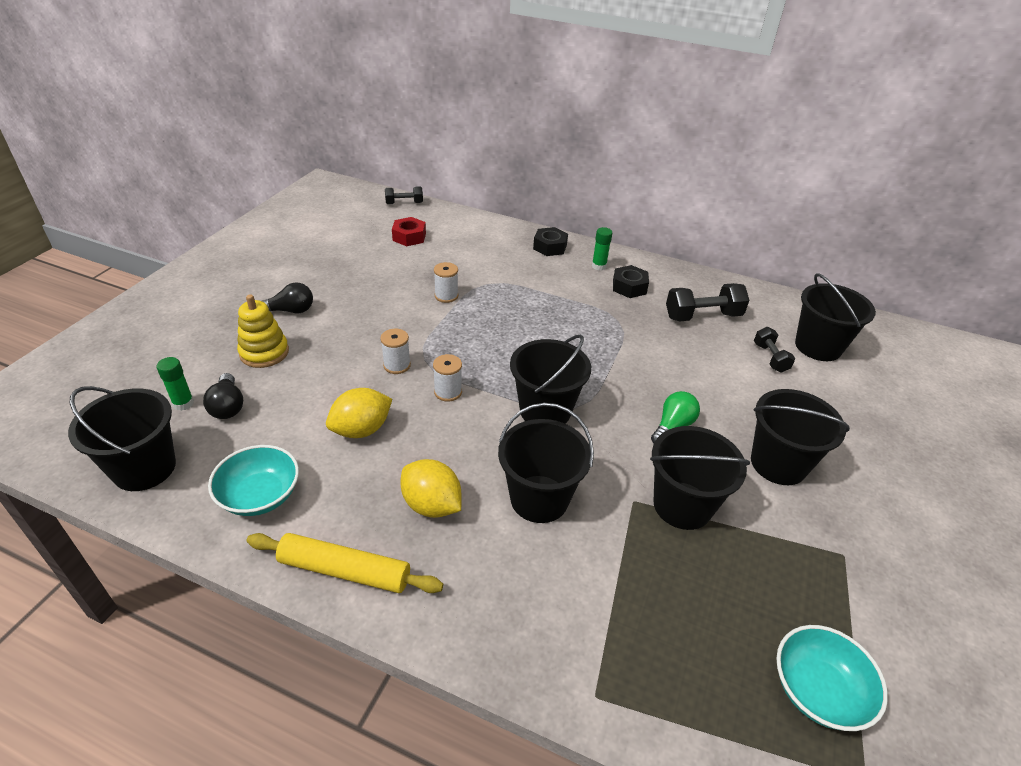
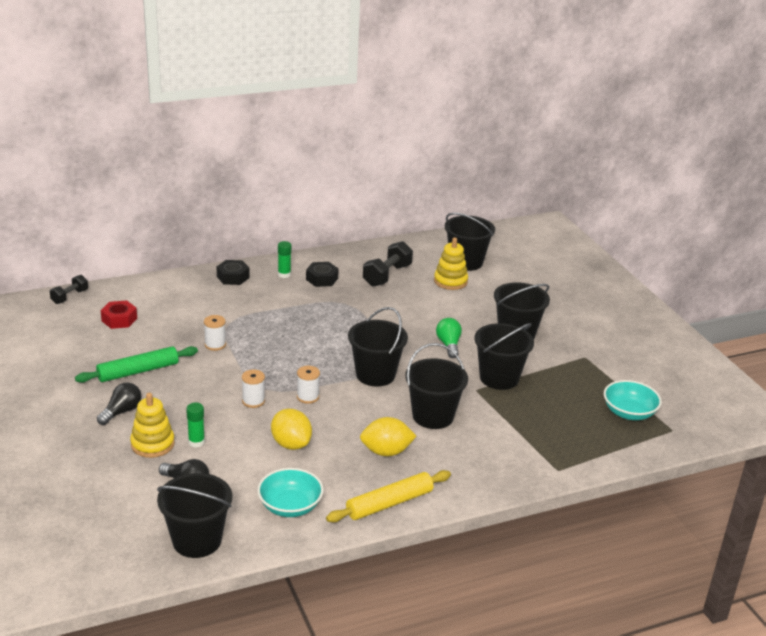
camera: 45 degrees left, 10 degrees down
green glue stick [156,357,194,411] -> green glue stick moved to [186,403,205,448]
yellow lemon [326,388,392,438] -> yellow lemon turned 45 degrees counterclockwise [271,409,312,450]
black dumbbell [754,327,795,373] -> yellow stacking toy [434,237,468,290]
none -> green rolling pin [75,346,198,383]

